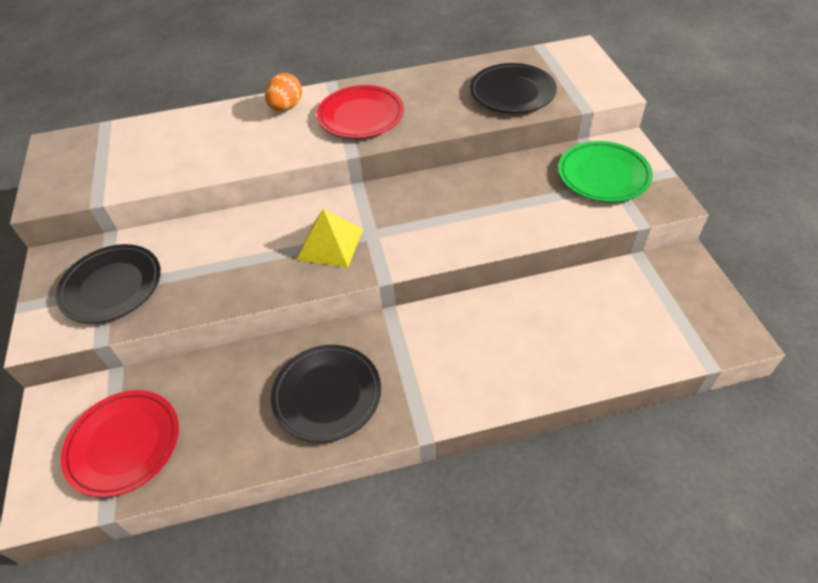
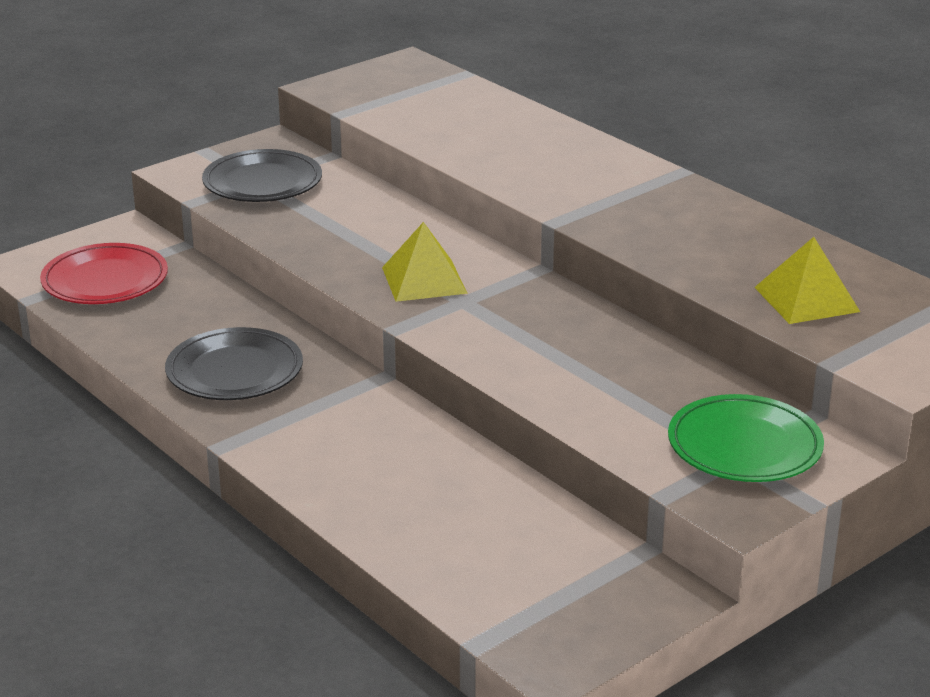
camera: 60 degrees right, 20 degrees down
orange egg [265,73,302,111] -> none
red plate [317,85,404,138] -> none
black plate [470,63,557,113] -> yellow pyramid [754,237,860,324]

